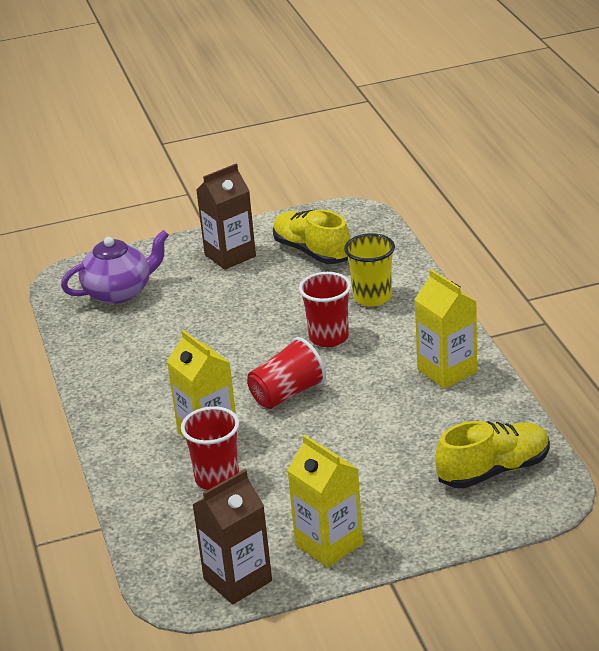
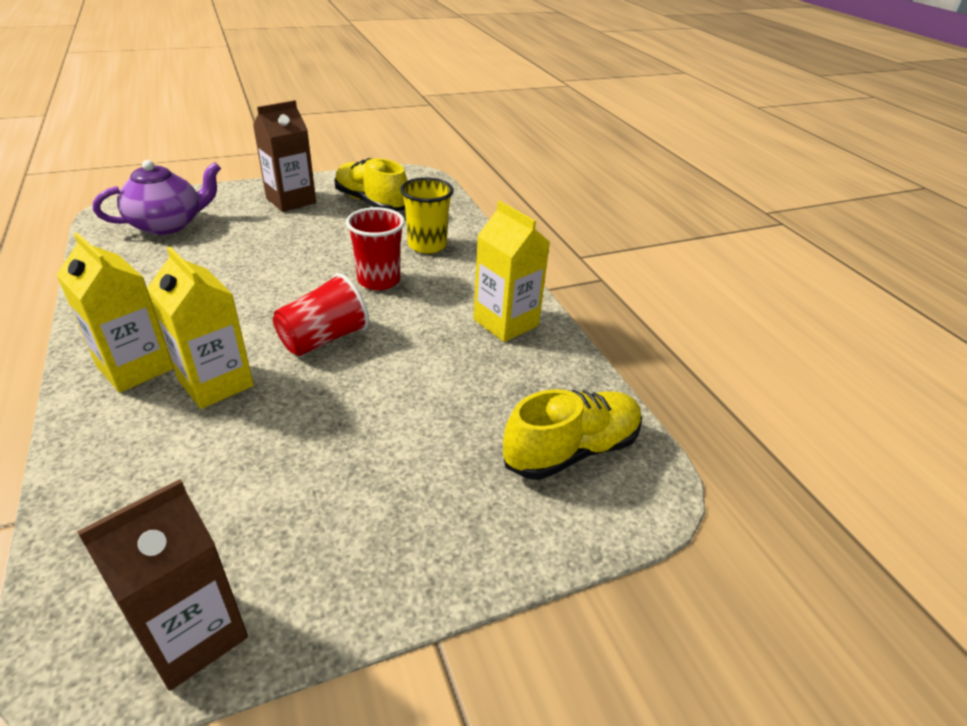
camera: 10 degrees left, 5 degrees up
red cup [181,406,239,490] -> none
yellow carton [287,435,363,568] -> yellow carton moved to [56,233,174,393]

